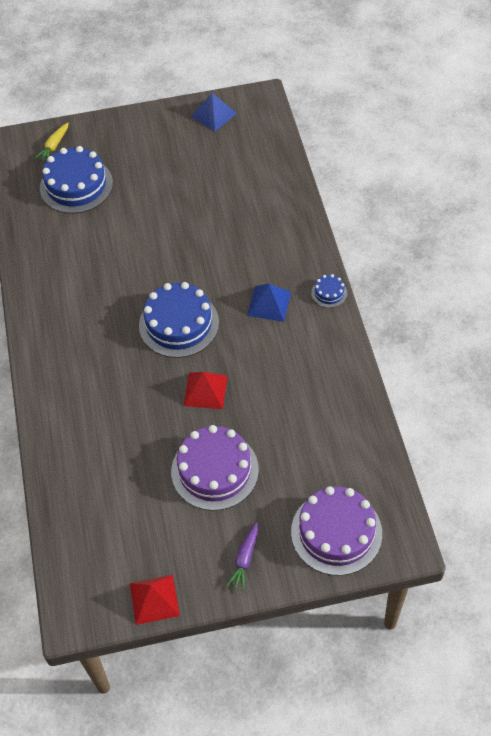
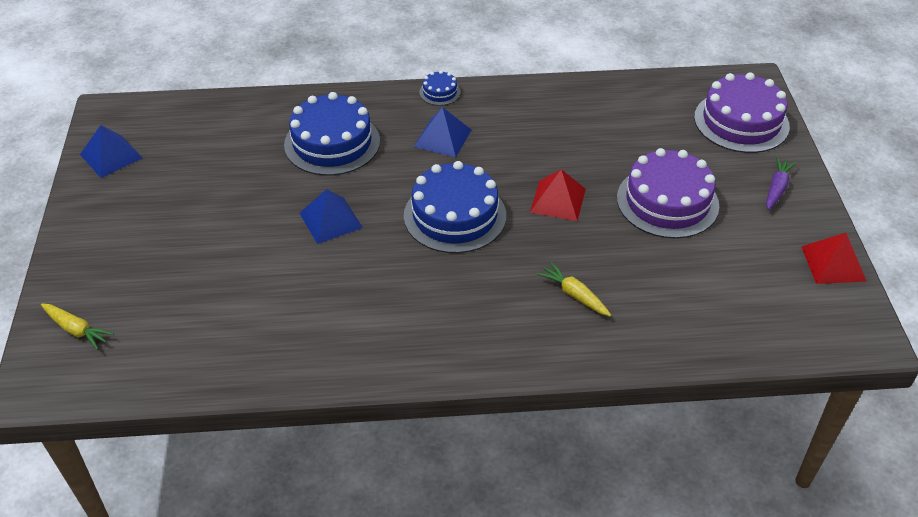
camera: 85 degrees left, 10 degrees down
blue cake [40,146,113,214] -> blue cake moved to [284,92,380,176]
purple carrot [226,522,258,591] -> purple carrot turned 90 degrees counterclockwise [766,157,797,210]
none -> blue pyramid [299,189,363,244]
none -> yellow carrot [537,262,611,317]

